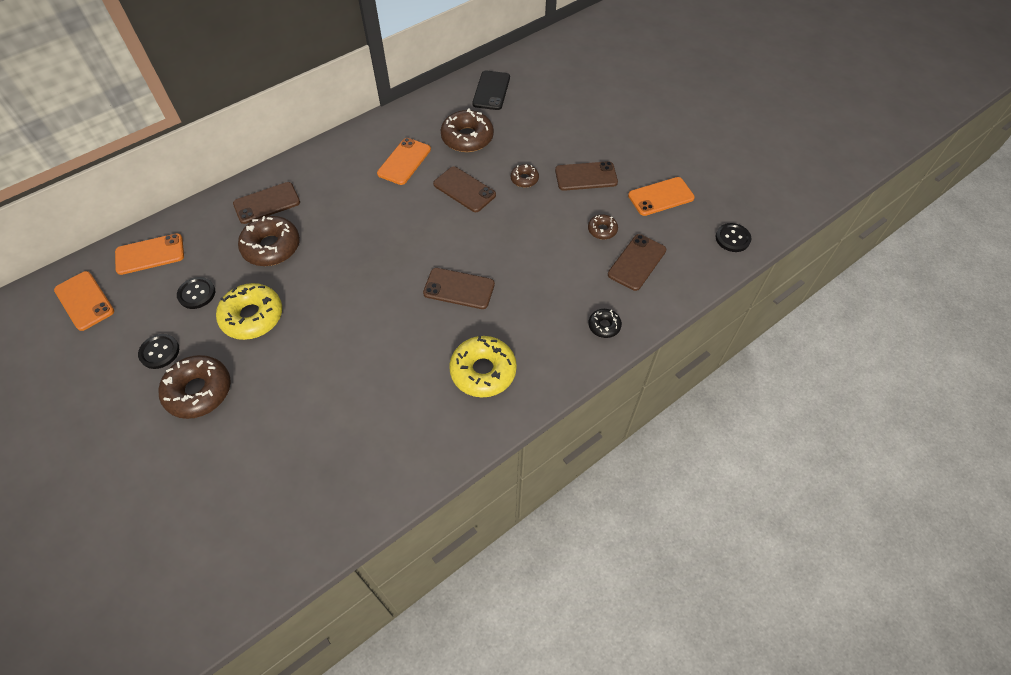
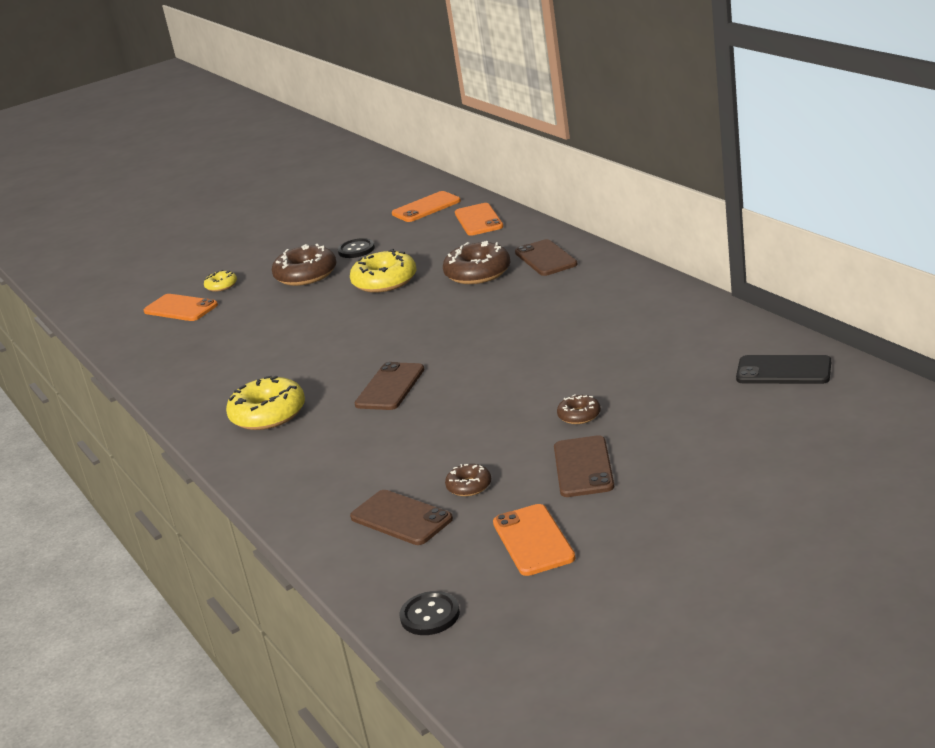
camera: 100 degrees right, 30 degrees down
black button [177,277,215,309] -> none
orange phone [377,138,431,185] -> orange phone moved to [144,294,218,321]
brown phone [433,167,496,212] -> none
brown donut [441,108,494,152] -> none
black donut [588,309,622,338] -> none
none -> yellow donut [204,270,237,292]

